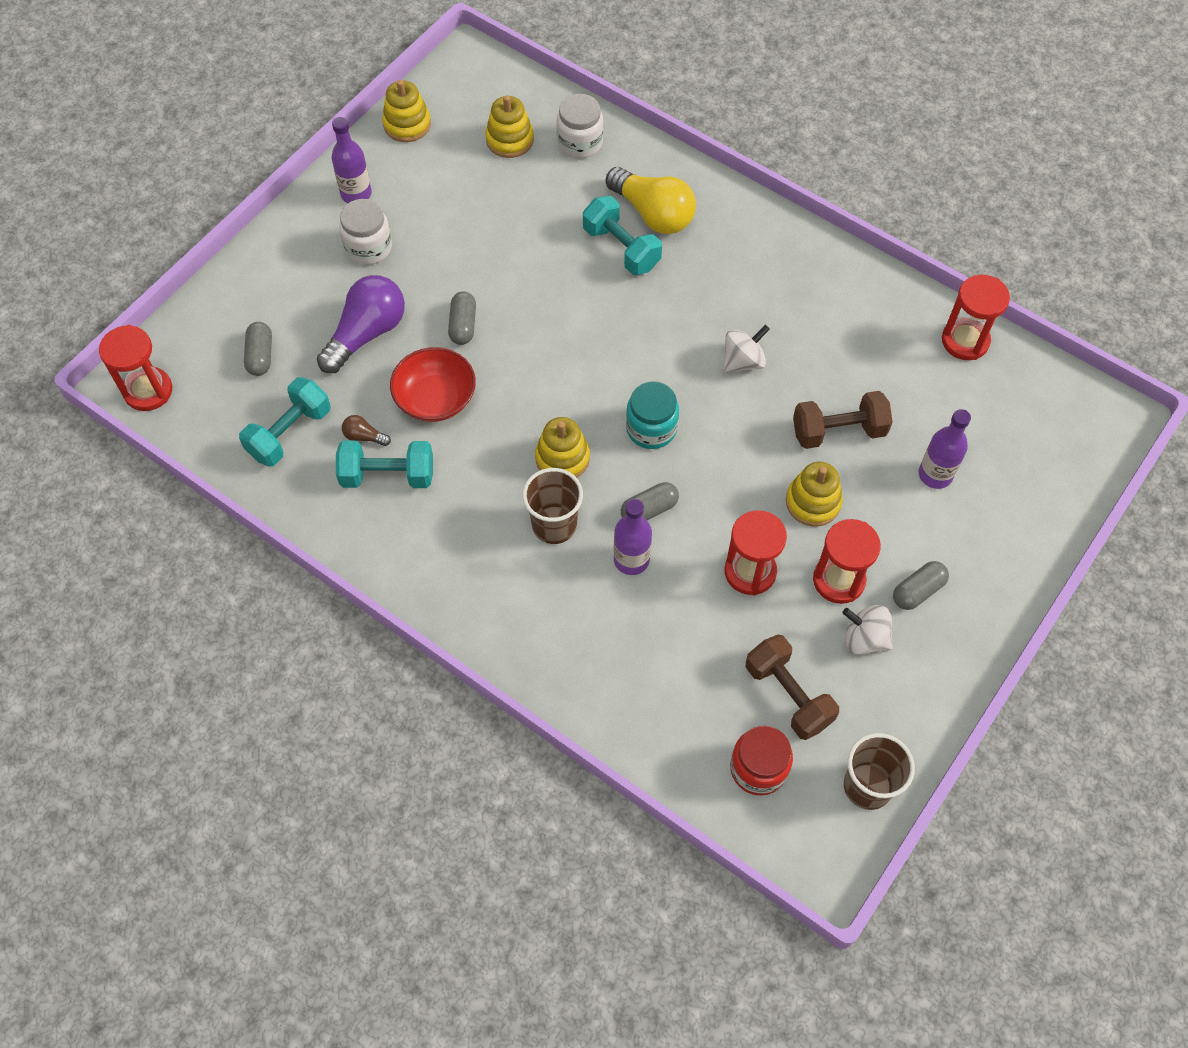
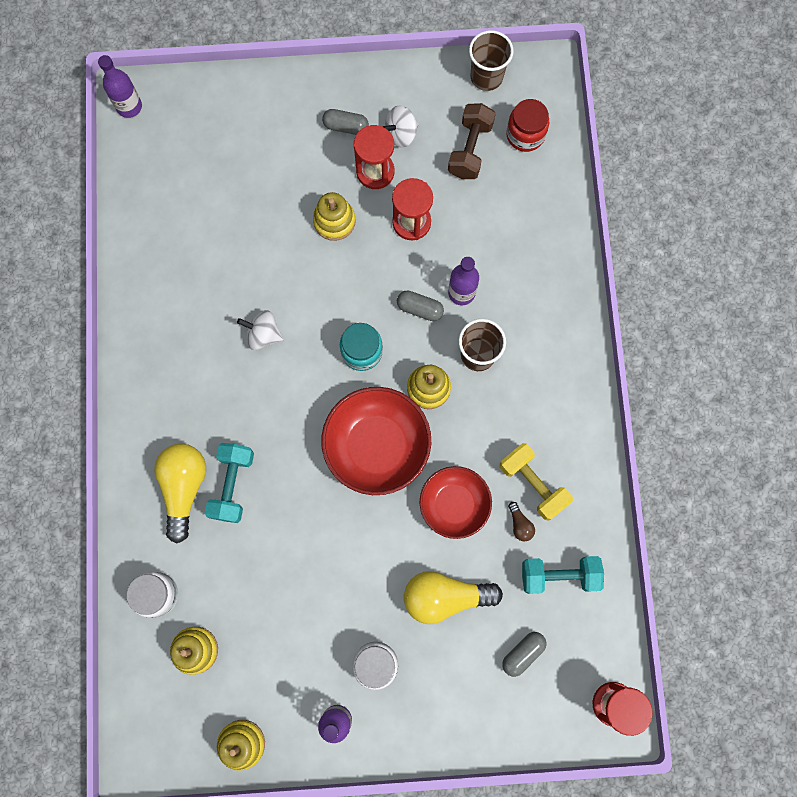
camera: 130 degrees left, 15 degrees up
purple light bulb [317,275,405,373] -> yellow light bulb [404,571,503,624]
turquoise dumbbell [336,441,433,488] -> yellow dumbbell [500,443,573,521]
grey capsule [448,291,476,345] -> none
brown dumbbell [793,391,893,449] -> none
white spinning top [843,605,893,655] -> white spinning top turned 75 degrees clockwise [383,105,419,148]
purple bottle [919,409,971,489] -> purple bottle moved to [98,55,142,118]
red hourglass [942,275,1010,360] -> none
none -> red bowl [321,387,431,495]

